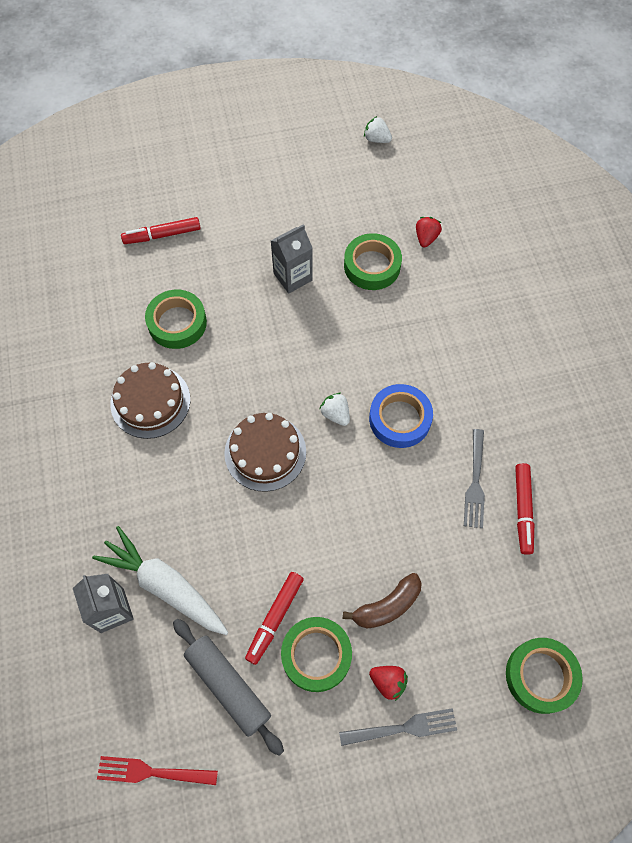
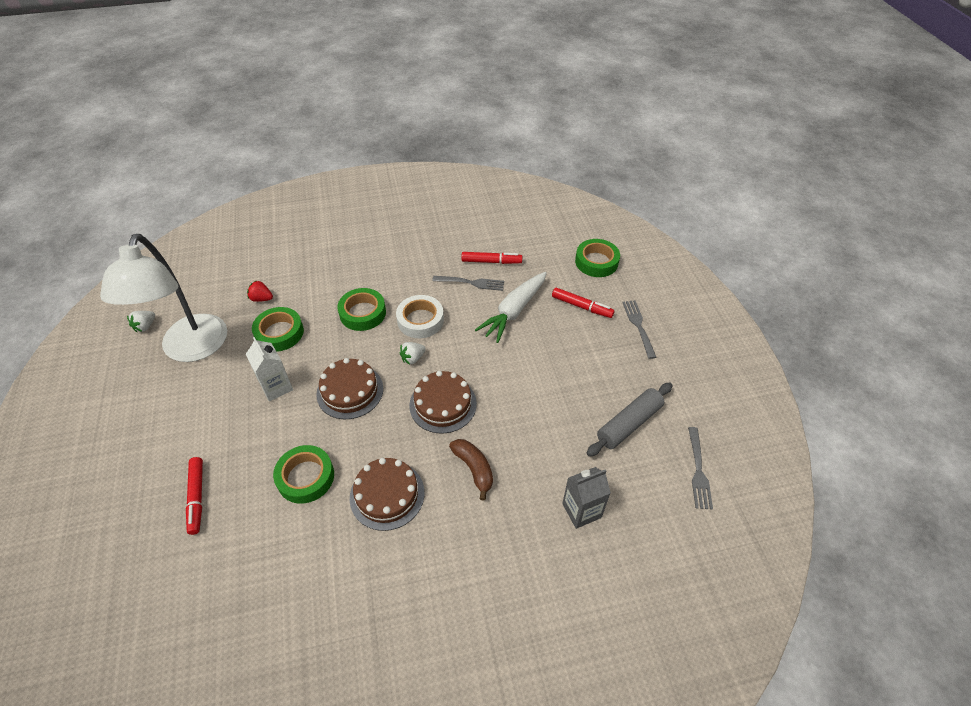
camera: 90 degrees left, 15 degrees down
white carrot [92,526,228,635] -> white carrot moved to [475,272,547,343]
red fork [97,756,218,785] -> grey fork [688,427,713,510]
red marker [245,572,304,665] -> red marker moved to [552,288,615,318]
grey carton [271,224,313,293] -> white carton [246,337,293,401]
green tape [281,617,352,692] -> green tape moved to [337,288,386,331]
brown banana [343,573,422,629] -> brown banana moved to [449,439,493,501]
blue tape [369,384,433,448] -> white tape [396,295,444,338]
red strawberry [369,666,408,701] -> none
none -> white lamp [100,234,227,362]
none -> brown cake [316,358,383,419]

